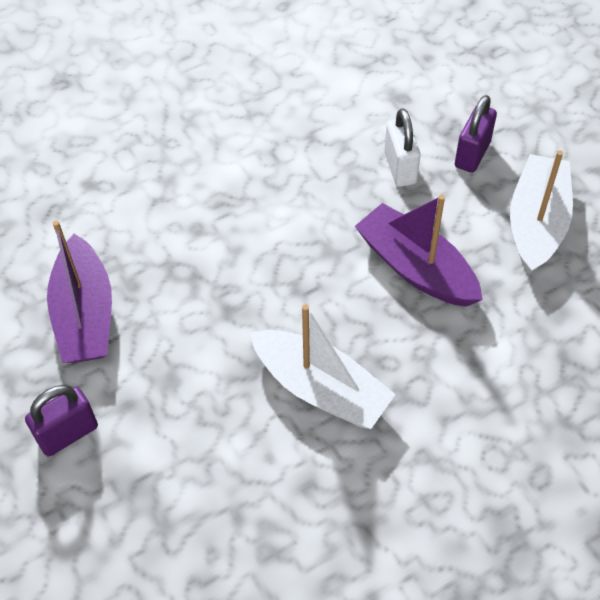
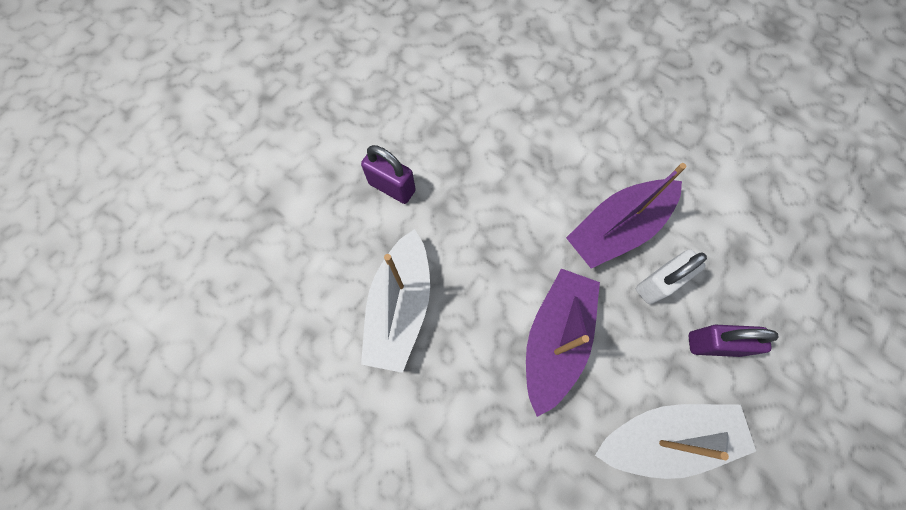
camera: 65 degrees right, 15 degrees up
purple padlock [25,385,98,456] -> purple padlock moved to [361,145,416,204]
purple boat [47,220,112,363] -> purple boat moved to [566,163,686,268]

